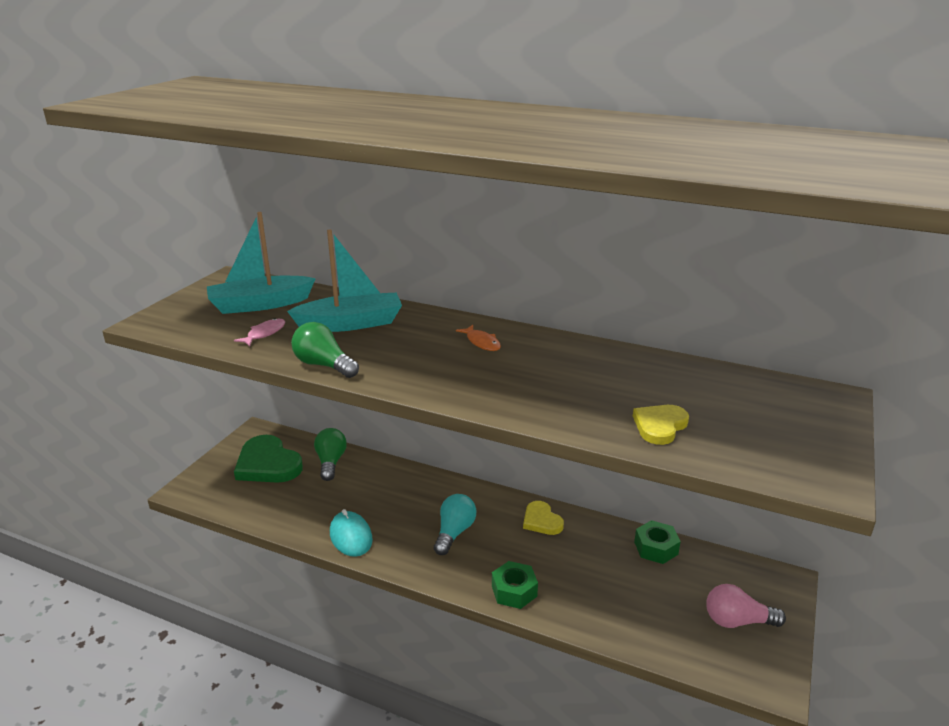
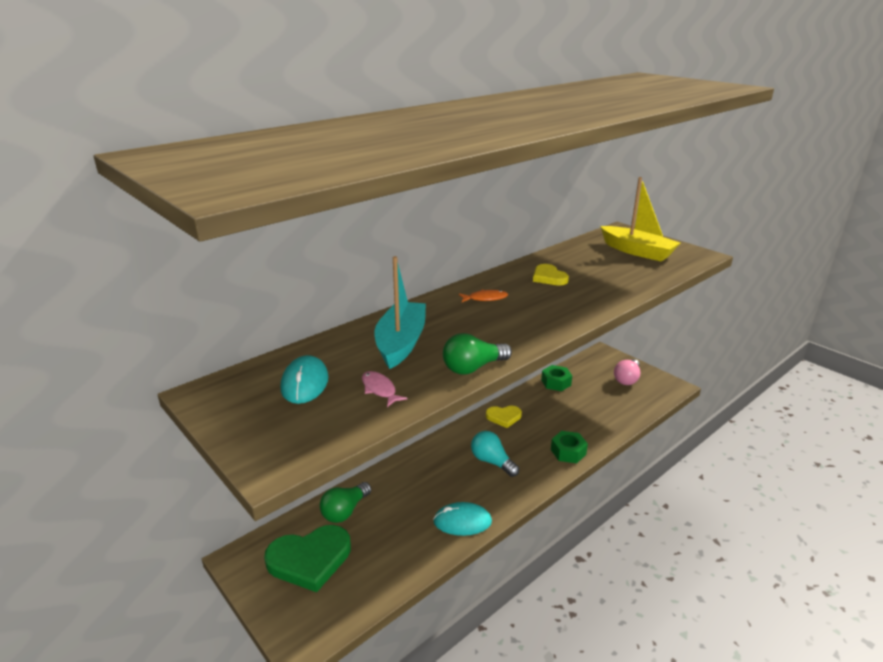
camera: 65 degrees left, 0 degrees up
turquoise boat [207,212,316,314] -> turquoise mouse [281,355,329,404]
green light bulb [314,428,347,481] -> green light bulb turned 75 degrees counterclockwise [320,482,371,523]
yellow heart [633,405,689,445] -> yellow heart moved to [533,264,569,285]
none -> yellow boat [600,177,680,261]

